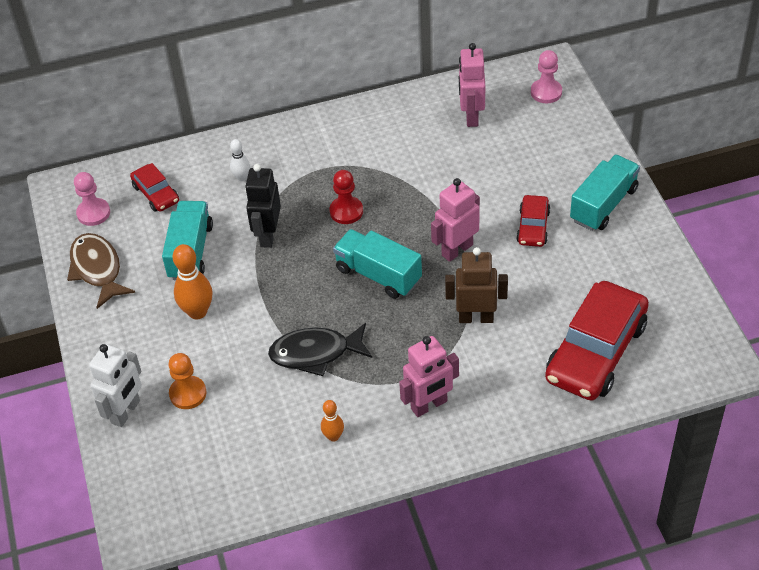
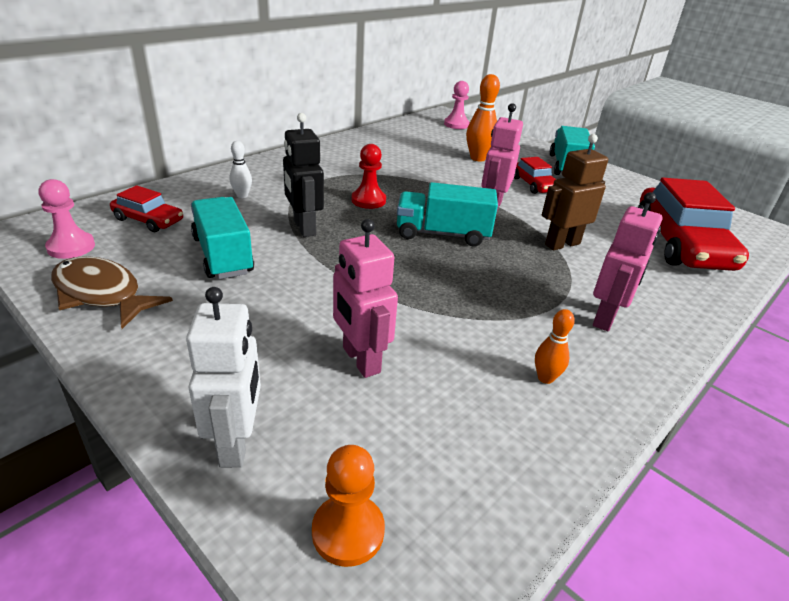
camera: 35 degrees left, 15 degrees down
orange pawn [169,353,207,409] -> orange pawn moved to [312,445,385,567]
orange bowling pin [172,244,212,319] -> orange bowling pin moved to [466,74,500,161]
black fish [268,323,372,376] -> none
pink robot [459,43,485,127] -> pink robot moved to [333,219,398,378]

